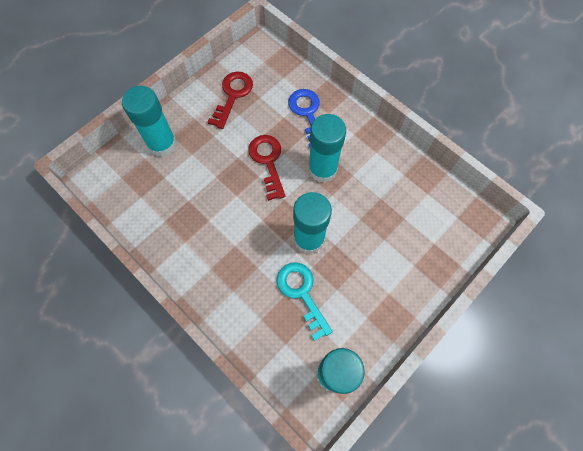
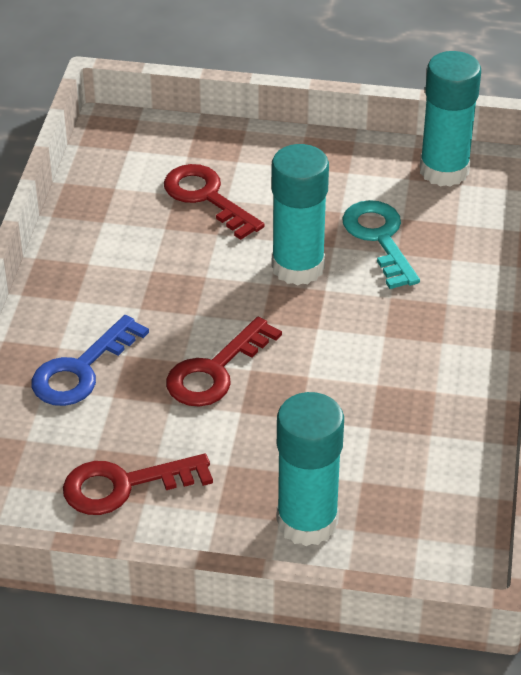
camera: 125 degrees left, 25 degrees down
turquoise key [277,262,333,341] -> turquoise key turned 135 degrees clockwise [342,200,420,289]
turquoise glue stick [308,114,346,183] -> none
none -> red key [164,164,265,240]

